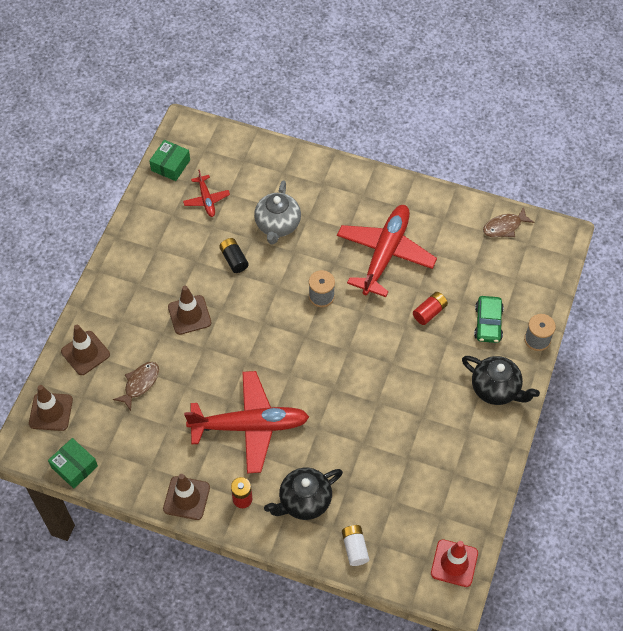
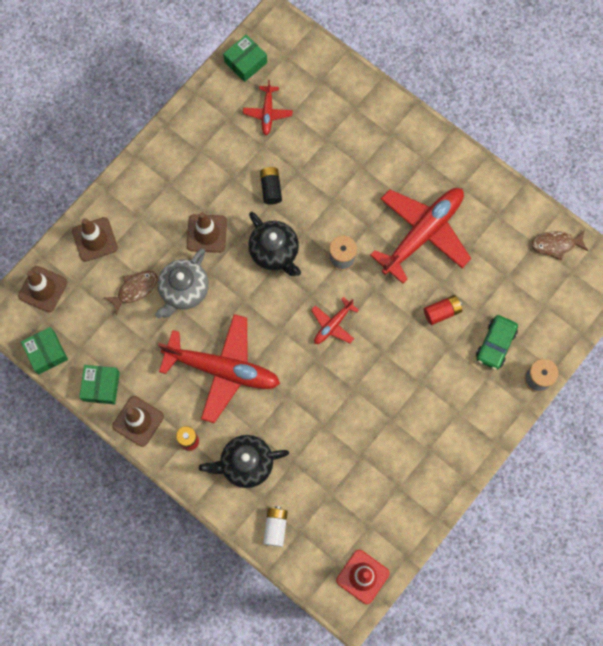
camera: 20 degrees right, 15 degrees up
grey teapot [254,180,301,245] -> grey teapot moved to [155,248,209,318]
black teapot [462,356,540,405] -> black teapot moved to [248,212,301,276]
none -> green box [79,365,120,404]
none -> red plane [311,297,359,344]

